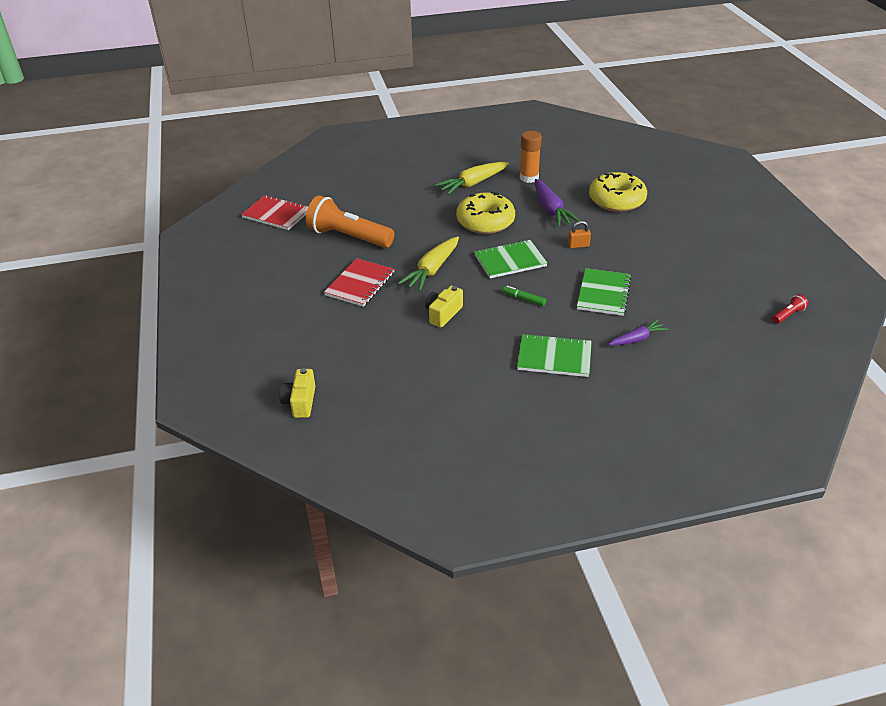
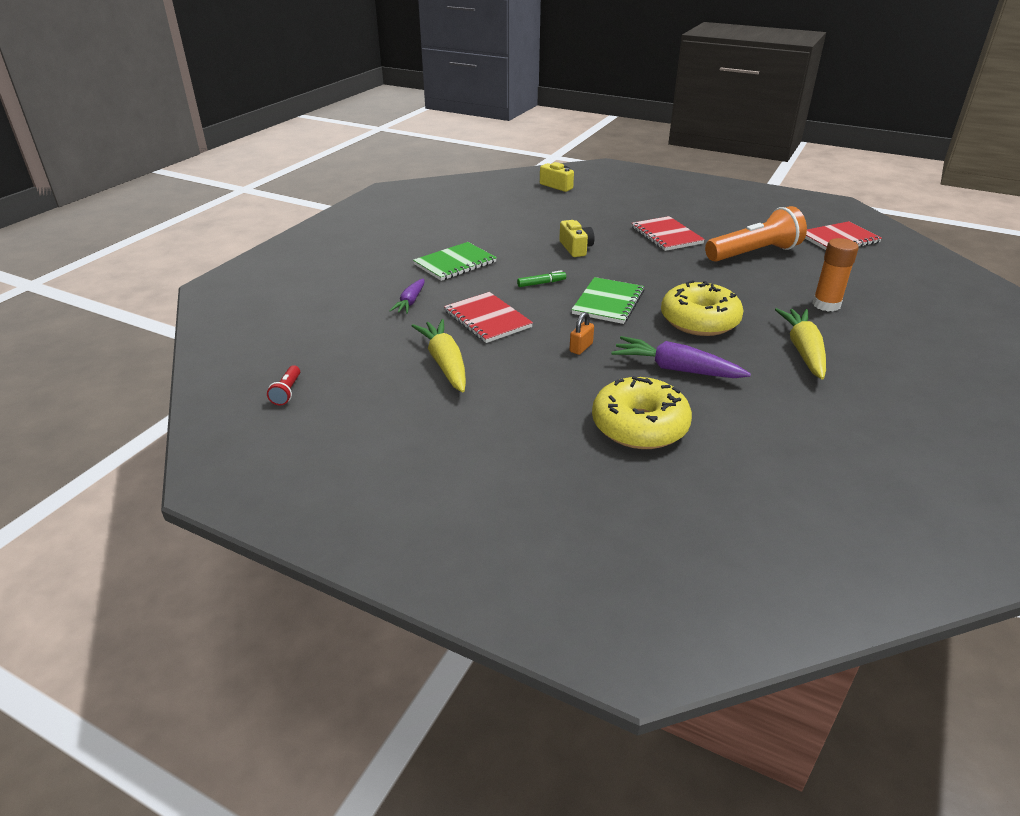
camera: 130 degrees right, 5 degrees down
yellow carrot [398,237,459,291] -> yellow carrot moved to [412,319,466,392]
orange glue stick [520,131,542,183] -> orange glue stick moved to [812,238,859,312]
green notebook [577,268,631,316] -> red notebook [444,292,533,343]

